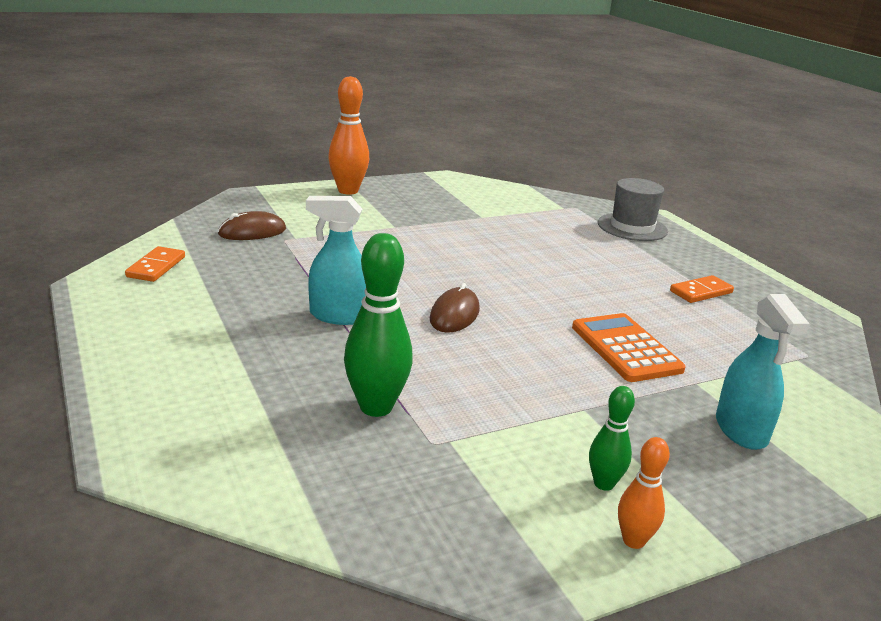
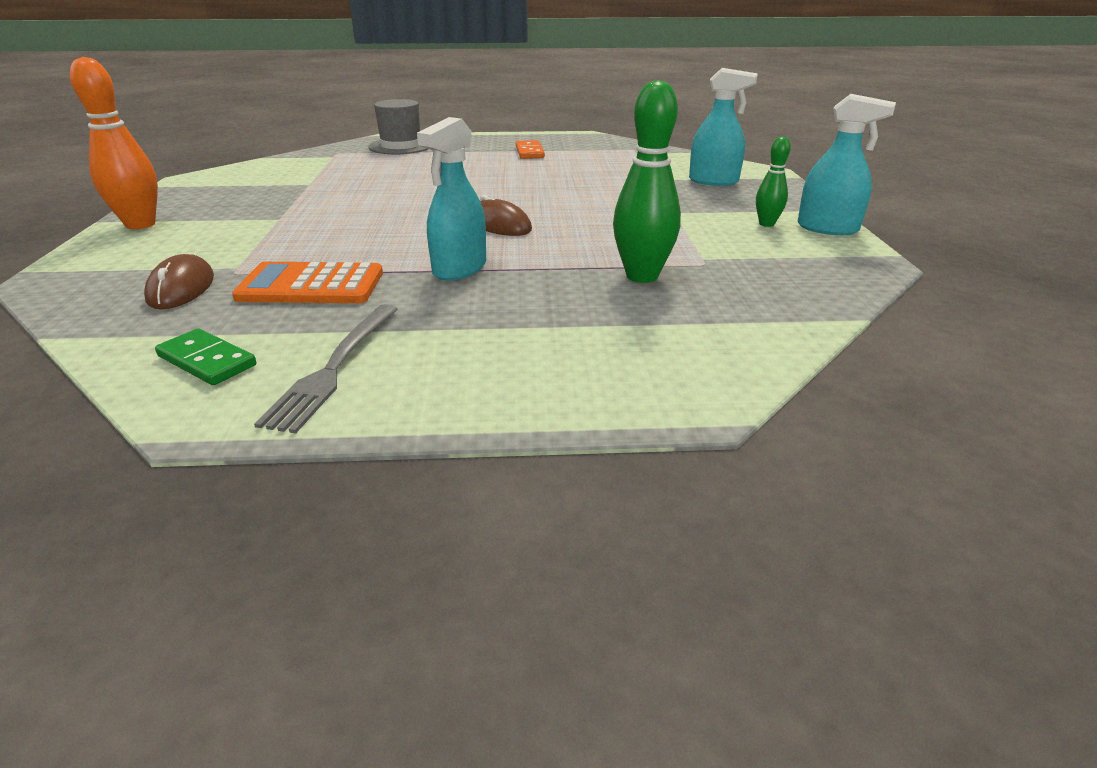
camera: 65 degrees left, 5 degrees up
orange domino [125,246,185,282] -> green domino [155,328,256,385]
orange calculator [572,313,686,382] -> orange calculator moved to [232,262,383,303]
orange bowling pin [618,437,670,549] -> turquoise spray bottle [798,94,896,235]
none -> grey fork [254,304,398,434]

